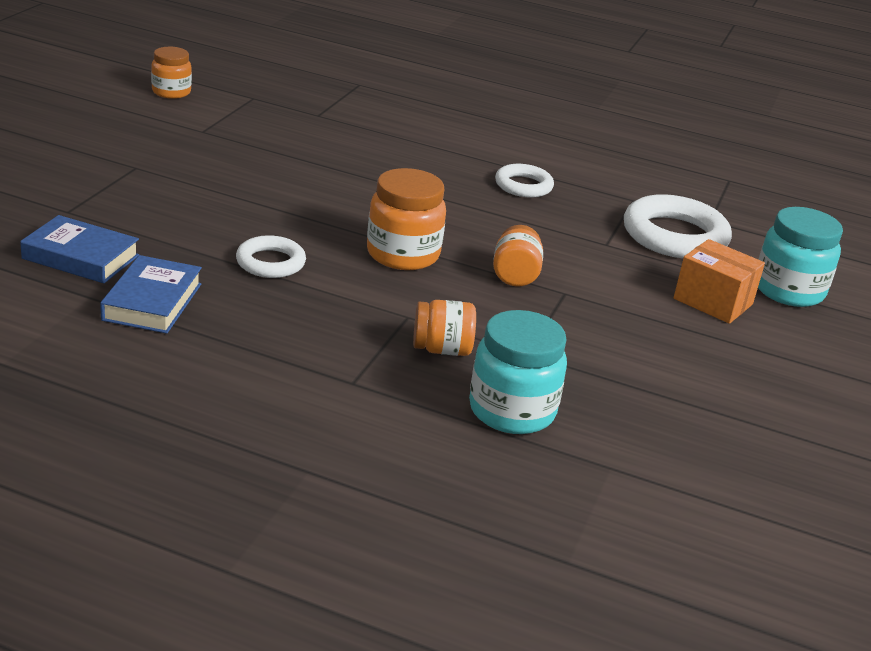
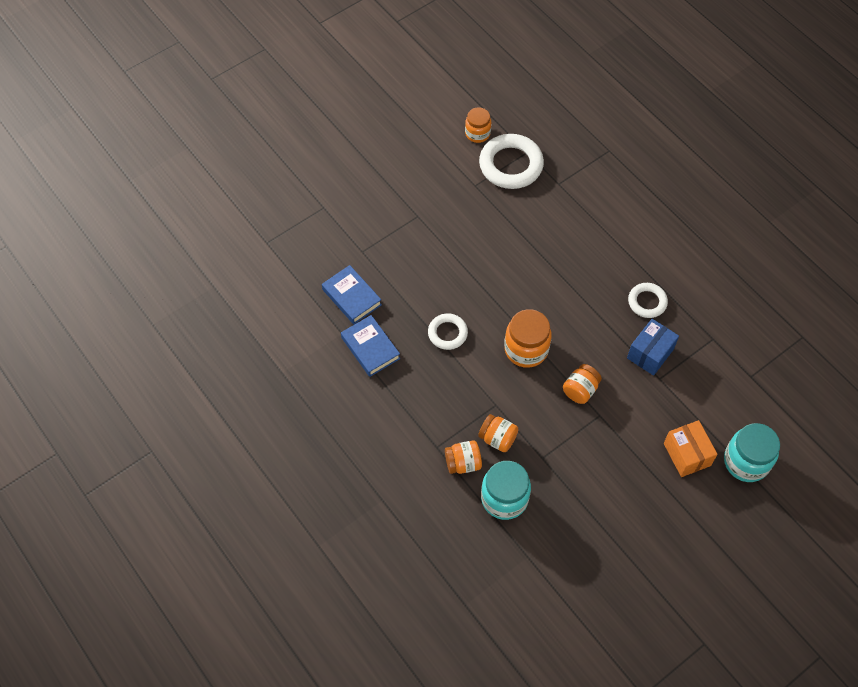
camera: 35 degrees right, 30 degrees up
blue book [100,255,202,334] -> blue book turned 75 degrees counterclockwise [341,315,400,377]
white ring [624,194,732,258] -> white ring moved to [479,134,544,189]
none -> orange jar [445,441,482,474]
none -> blue box [627,319,679,376]

